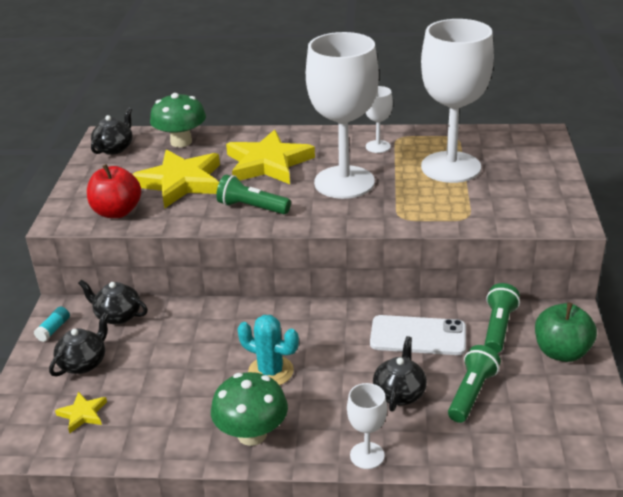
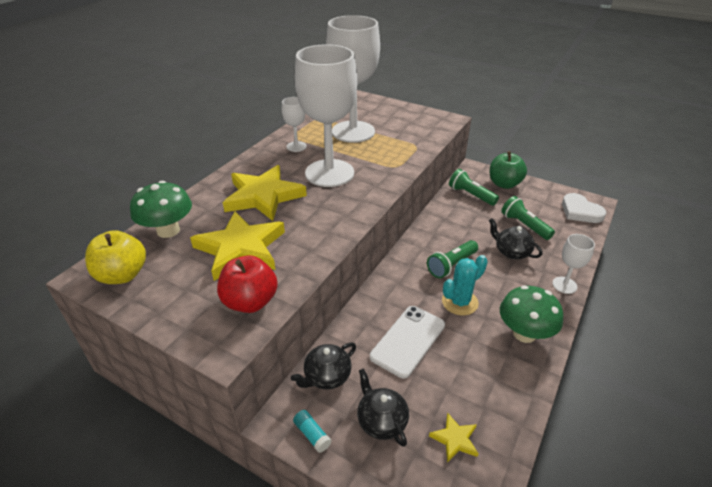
camera: 65 degrees left, 5 degrees up
black teapot [91,107,133,155] -> yellow apple [85,230,146,284]
green flashlight [216,175,291,214] -> green flashlight moved to [427,240,478,278]
white phone [370,315,466,355] -> white phone moved to [370,306,445,378]
none -> white heart [562,193,606,223]

